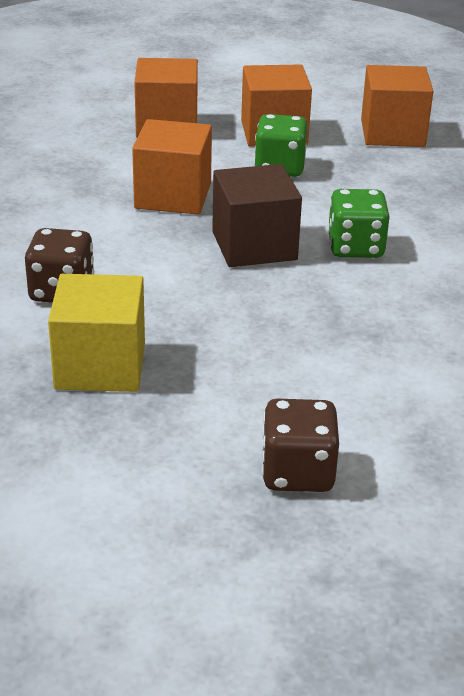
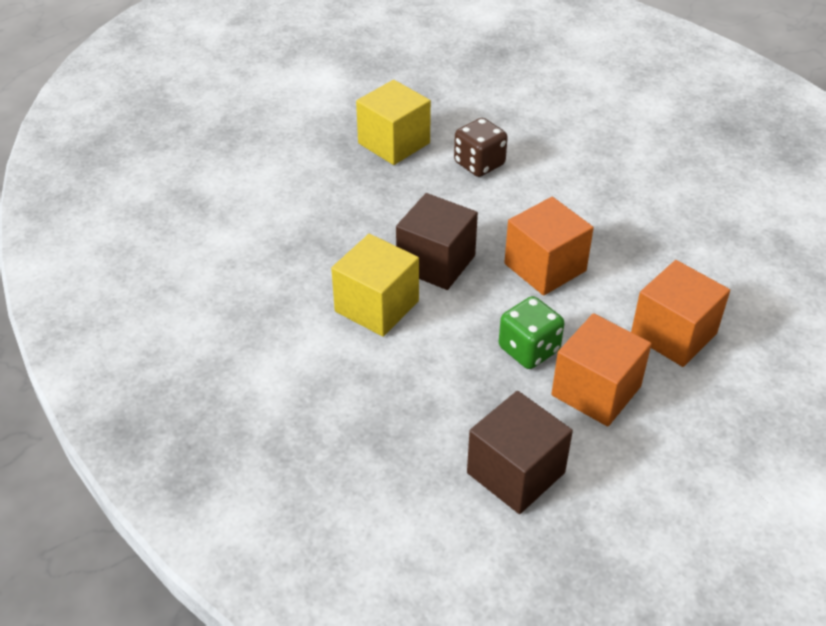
camera: 135 degrees right, 10 degrees up
brown dice [262,399,339,492] -> none
green dice [328,189,390,258] -> yellow cube [331,234,419,337]
orange cube [361,65,433,147] -> brown cube [467,391,573,514]

